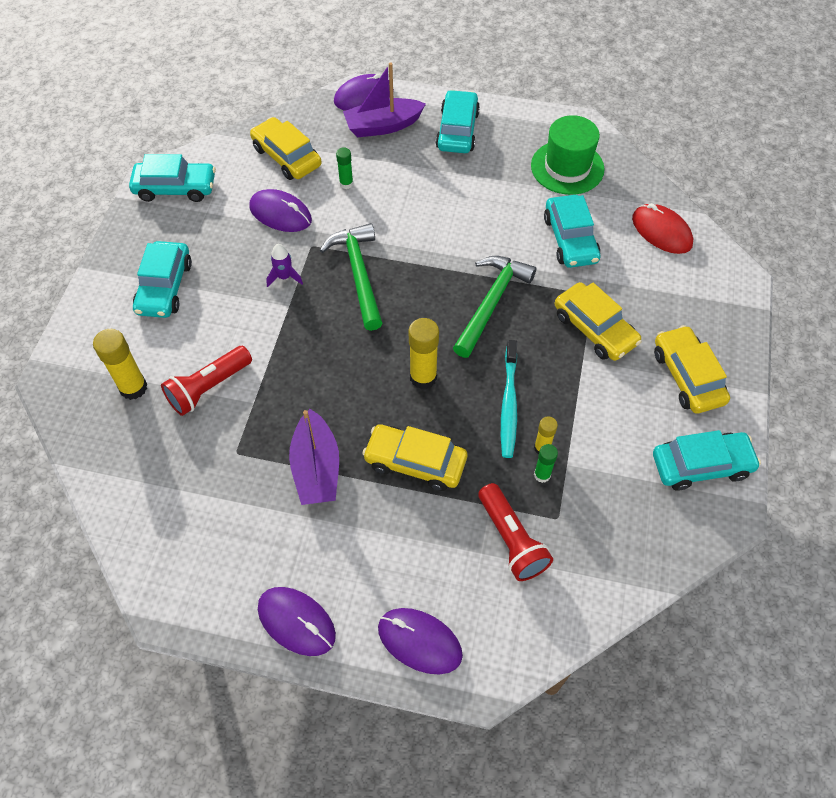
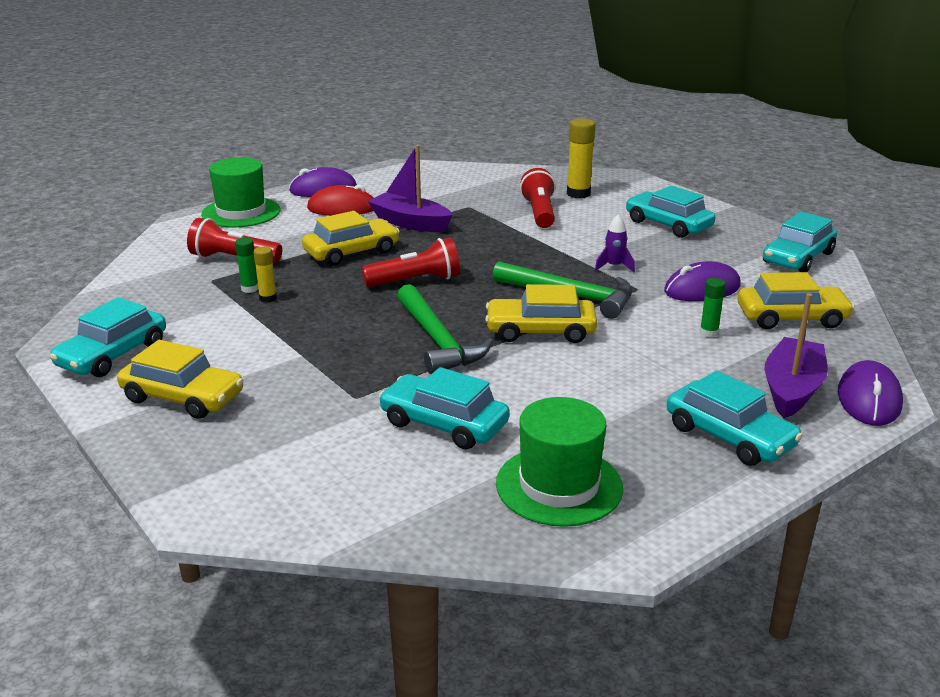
camera: 130 degrees right, 30 degrees down
purple mouse [378,608,463,675] -> green hat [201,157,281,227]
yellow glue stick [409,318,439,389] -> red flashlight [362,238,460,287]
turquoise toothbrush [501,340,517,458] -> none
yellow car [555,282,642,361] -> yellow car moved to [485,284,597,343]
red mouse [632,203,693,254] -> red mouse moved to [307,185,375,216]

